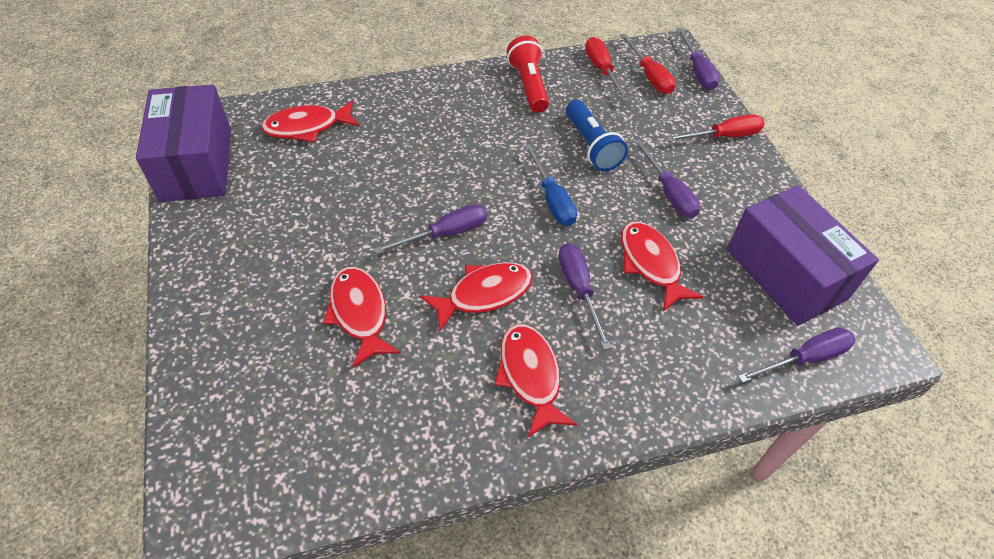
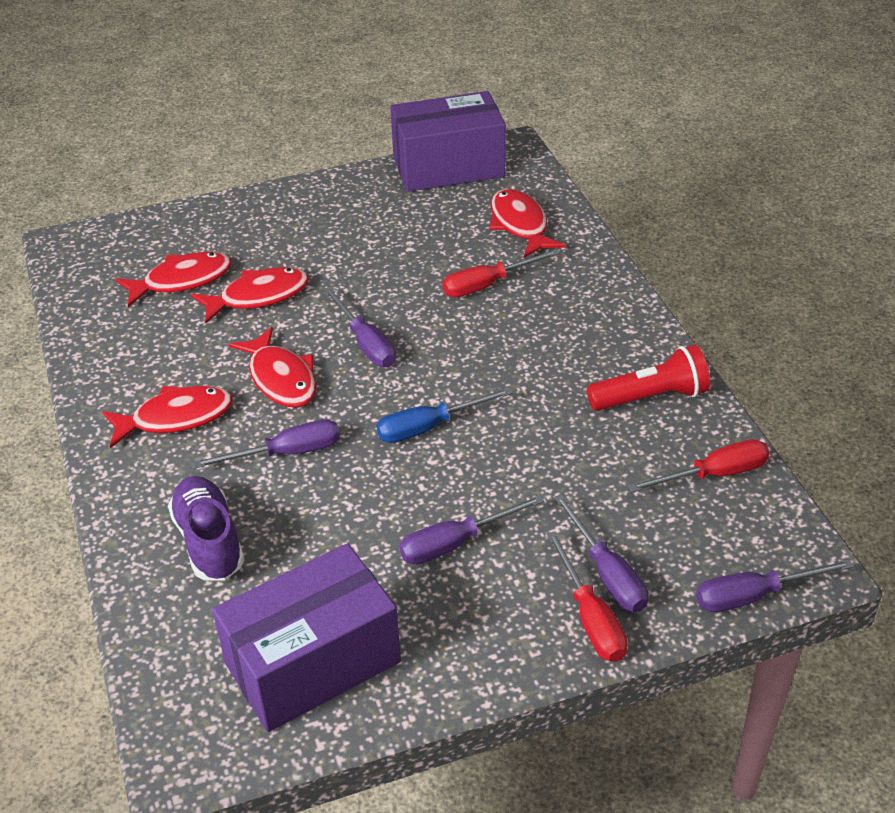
camera: 90 degrees right, 10 degrees down
blue flashlight [566,100,628,171] -> none
red screwdriver [620,33,676,94] -> red screwdriver moved to [442,249,560,298]
red fish [621,222,703,312] -> red fish moved to [115,252,232,307]
purple screwdriver [738,327,855,383] -> purple screwdriver moved to [554,494,648,612]
none -> purple shoe [168,476,244,581]

